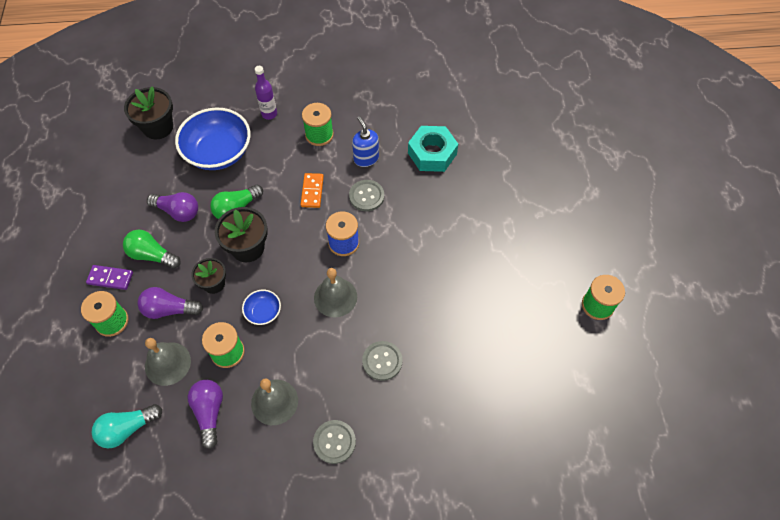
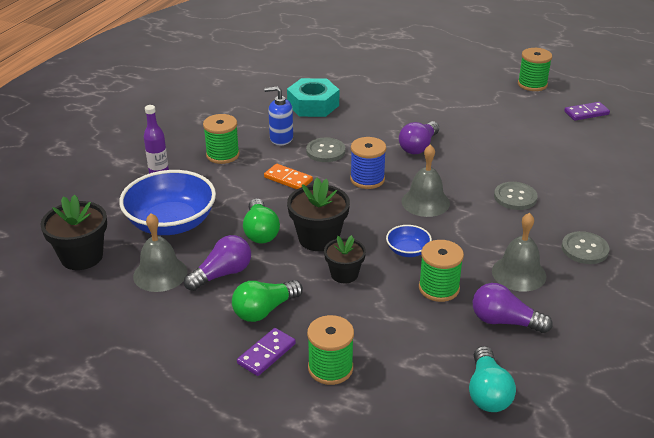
camera: 60 degrees left, 25 degrees down
purple light bulb [137,287,203,319] -> purple light bulb moved to [399,121,439,154]
grey bell [145,338,191,386] -> grey bell moved to [133,213,187,292]
none -> purple domino [564,102,610,121]

